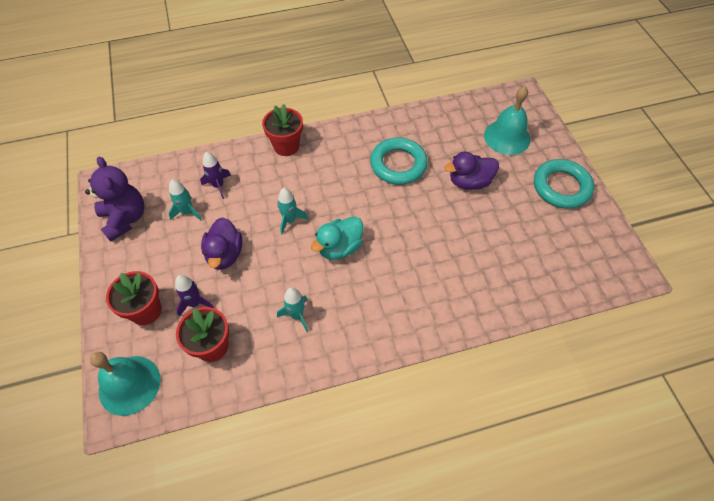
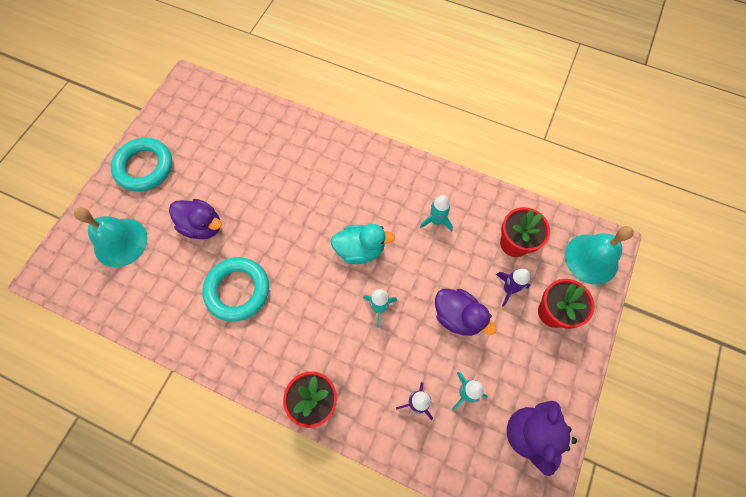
camera: 140 degrees left, 10 degrees up
purple duck [201,217,242,270] -> purple duck turned 90 degrees clockwise [435,289,497,336]

